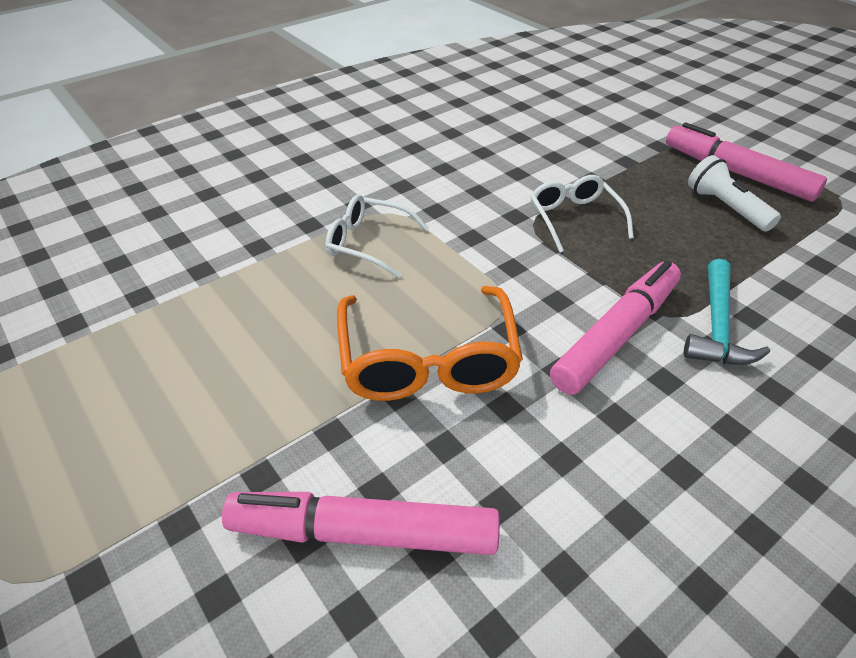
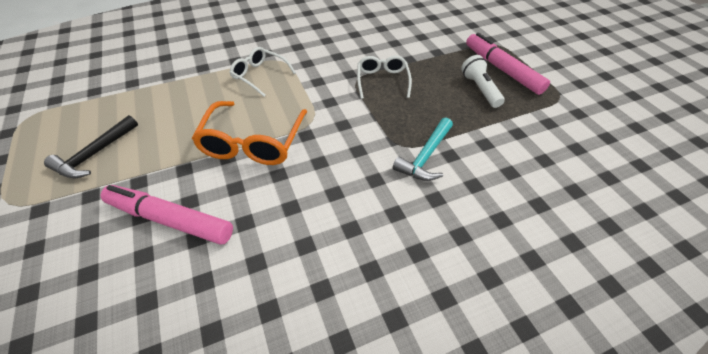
camera: 15 degrees right, 5 degrees up
pink marker [550,261,681,395] -> none
none -> black hammer [44,115,138,179]

